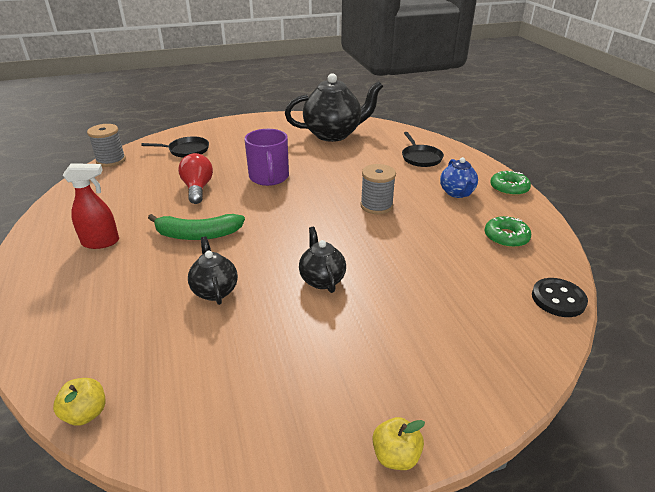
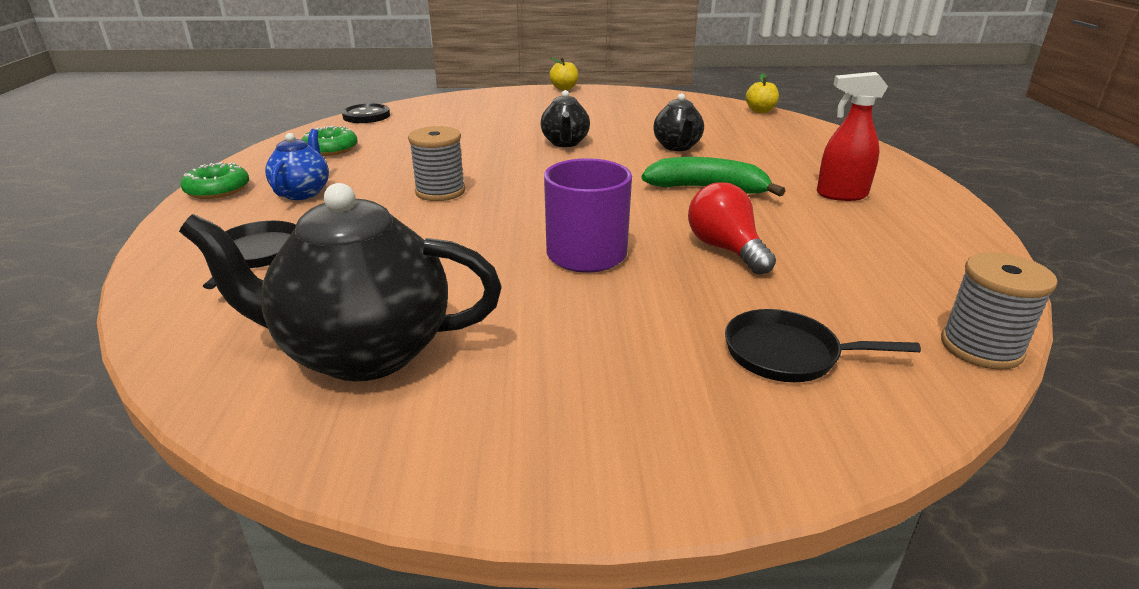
camera: 165 degrees left, 5 degrees down
red light bulb [178,153,213,204] -> red light bulb turned 150 degrees clockwise [688,182,776,275]

